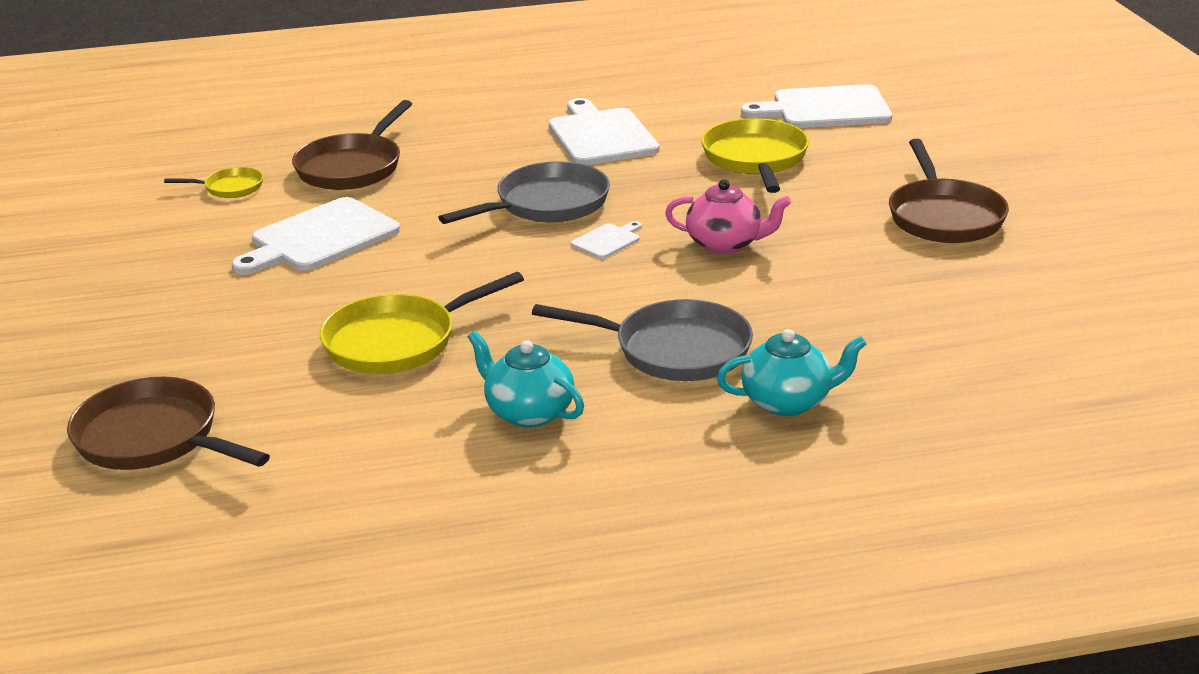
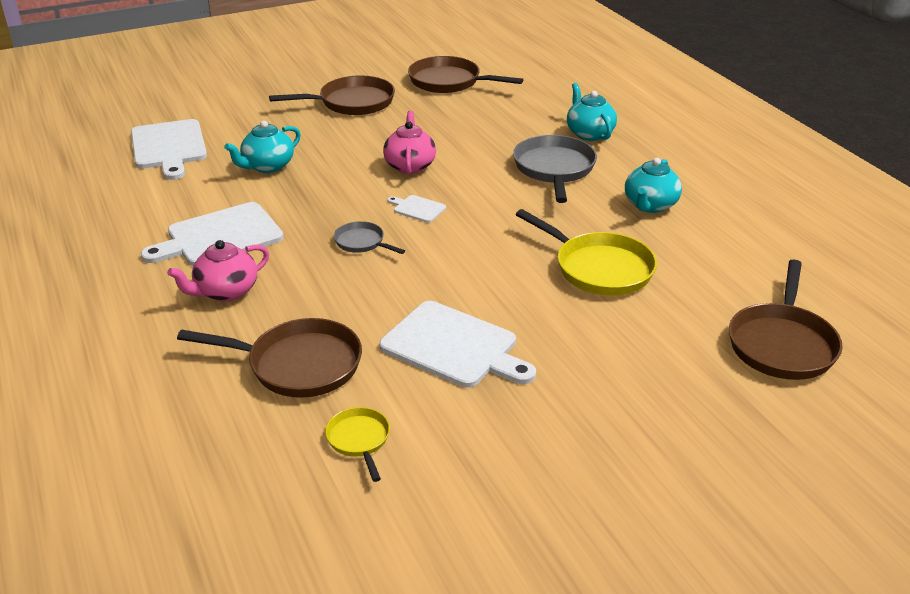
camera: 105 degrees left, 5 degrees up
grey pan [438,161,610,224] -> grey pan [334,221,405,254], size x0.53
yellow pan [701,118,809,193] -> turquoise teapot [224,121,301,173]
none -> pink teapot [167,240,269,301]
none -> brown pan [408,56,523,93]

